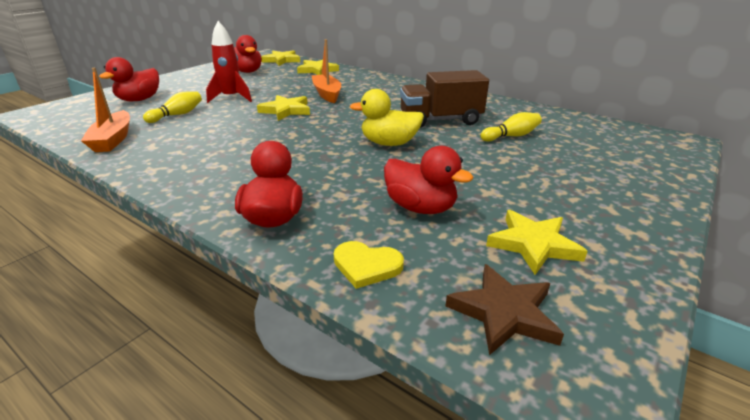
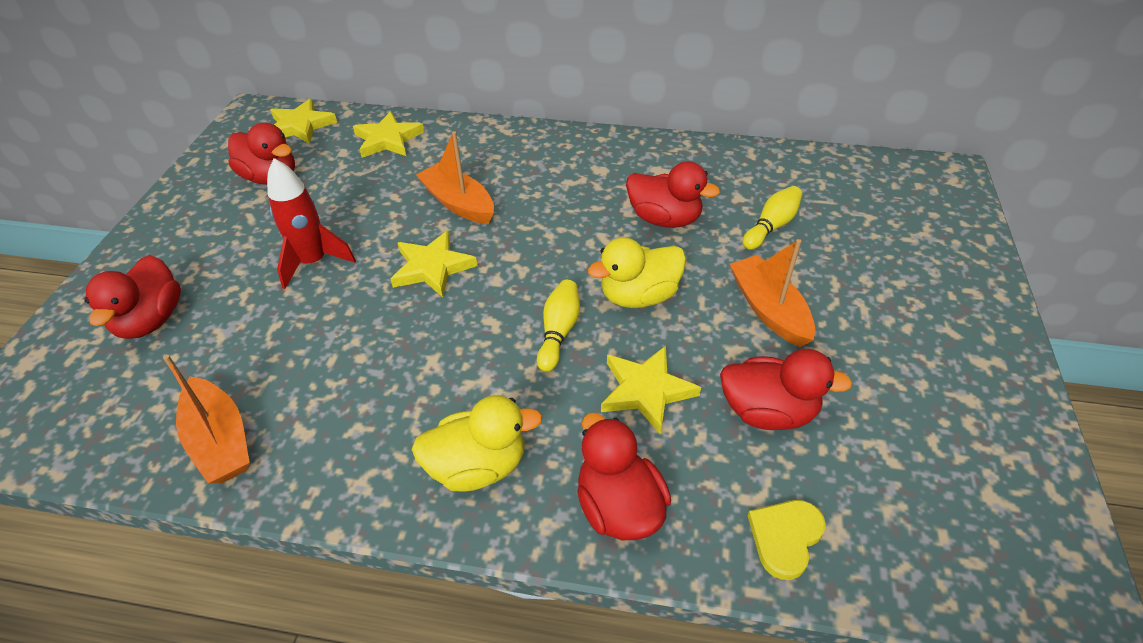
camera: 25 degrees left, 15 degrees up
yellow bowling pin [143,91,202,123] -> yellow bowling pin moved to [537,280,580,372]
yellow heart [334,241,404,289] -> yellow heart turned 135 degrees clockwise [748,500,826,580]
brown truck [400,70,489,128] -> red duck [626,161,720,228]
brown star [446,264,564,355] -> none
yellow star [486,210,588,275] -> yellow star moved to [601,346,701,435]
none -> yellow duck [411,395,543,491]
none -> orange boat [730,239,815,347]

